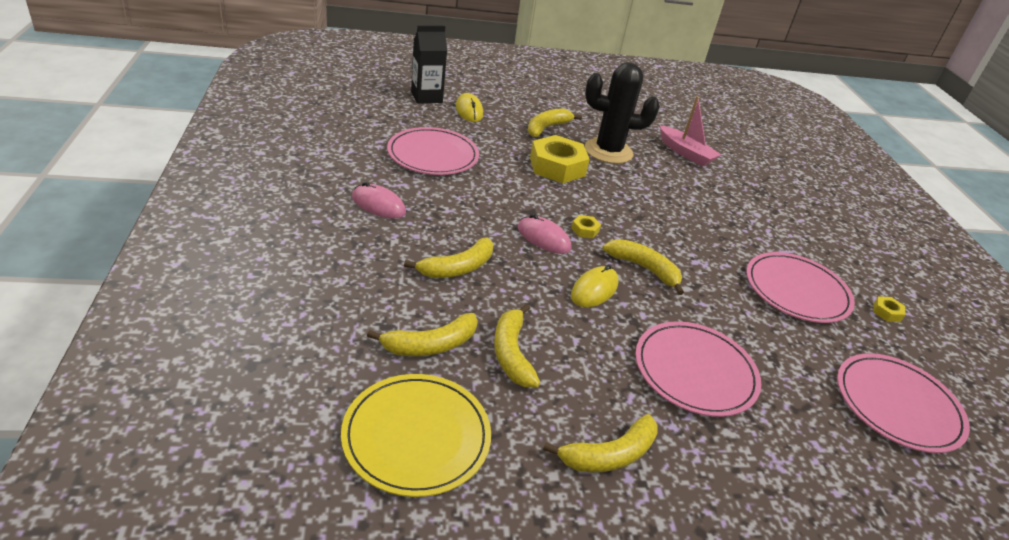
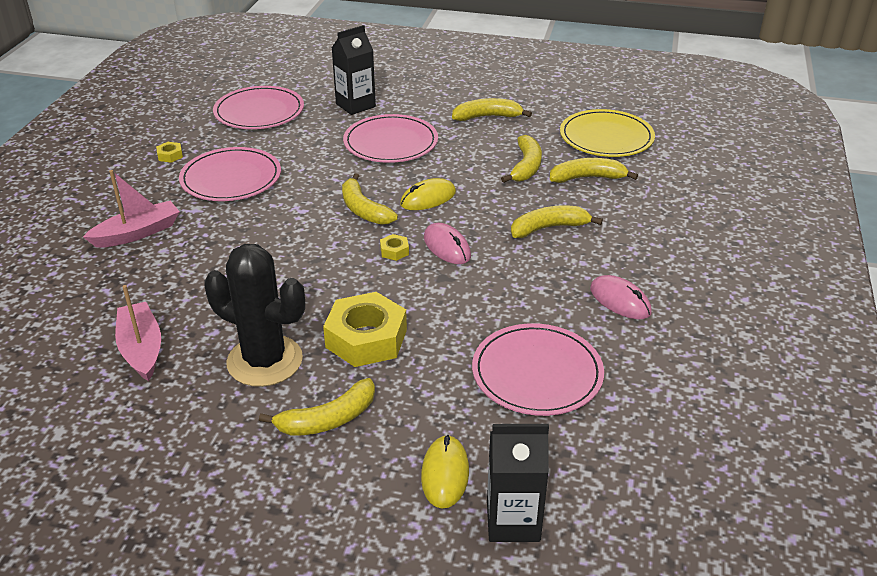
camera: 155 degrees left, 0 degrees up
none -> pink boat [83,170,180,248]
none -> black carton [332,25,376,115]

